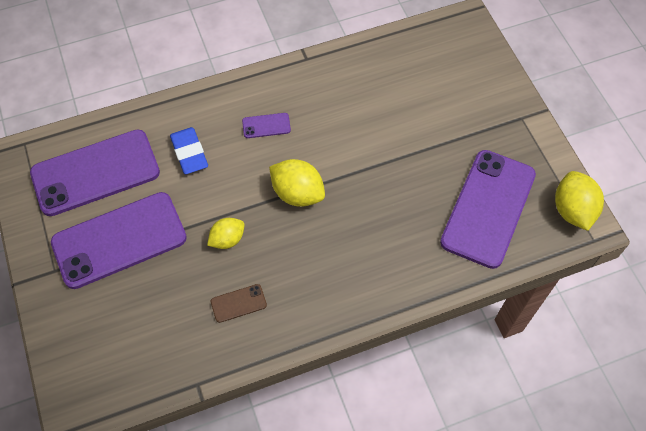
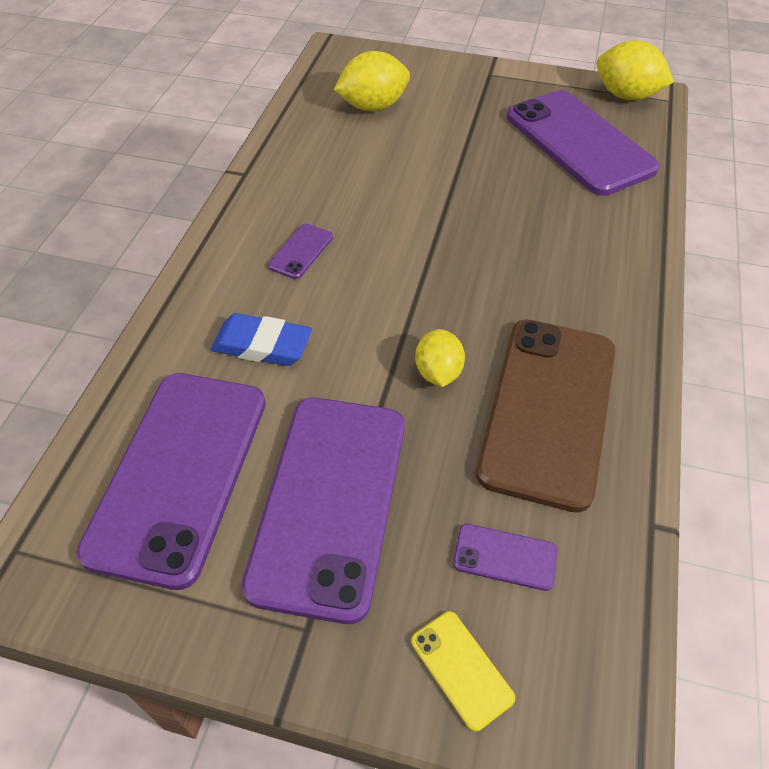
camera: 55 degrees left, 10 degrees down
brown phone [211,284,267,323] -> brown phone [476,319,615,513], size x2.47
yellow lemon [269,159,325,207] -> yellow lemon moved to [334,51,410,112]
none -> yellow phone [411,611,515,731]
none -> purple phone [453,524,557,591]

